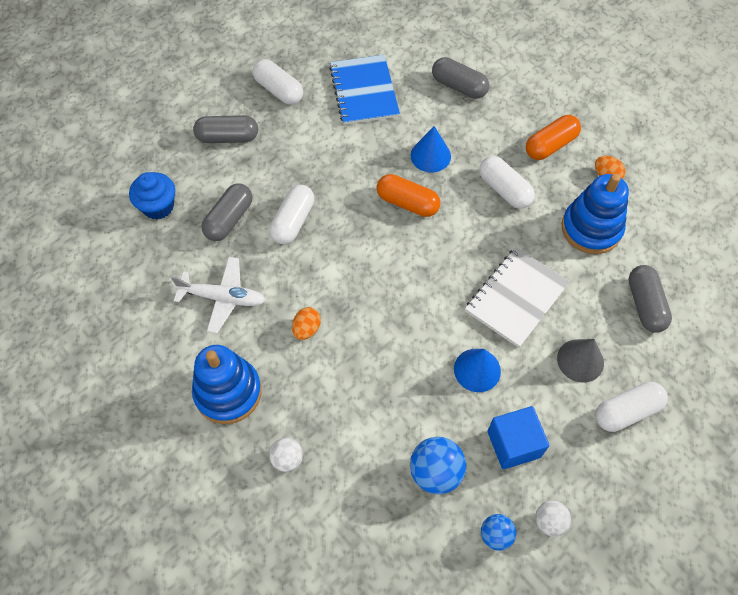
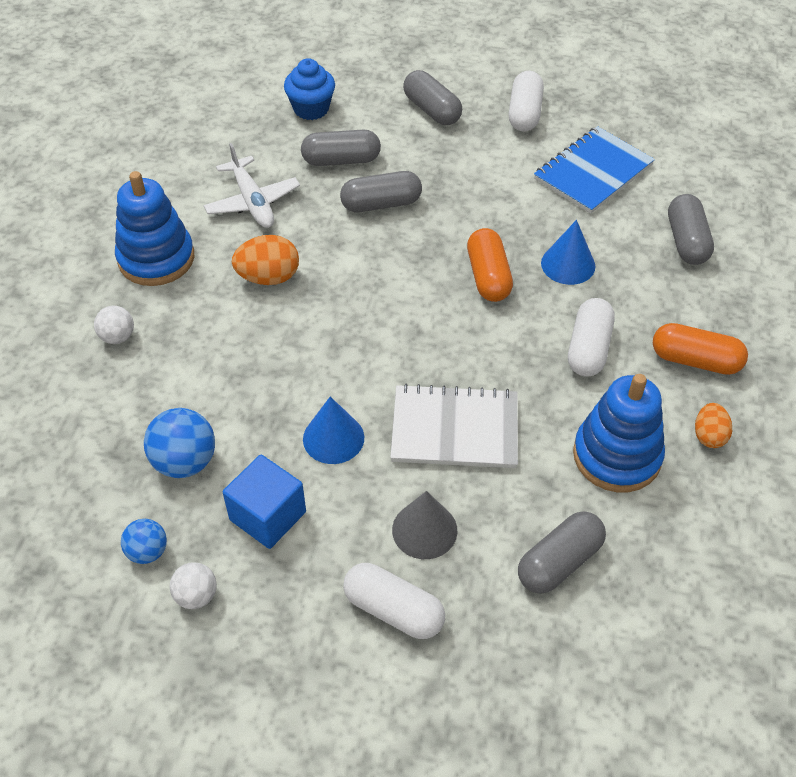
camera: 55 degrees right, 10 degrees down
white capsule [269,185,314,244] -> grey capsule [340,171,422,212]
orange egg [292,307,321,340] -> orange egg [232,235,299,285], size x1.55

